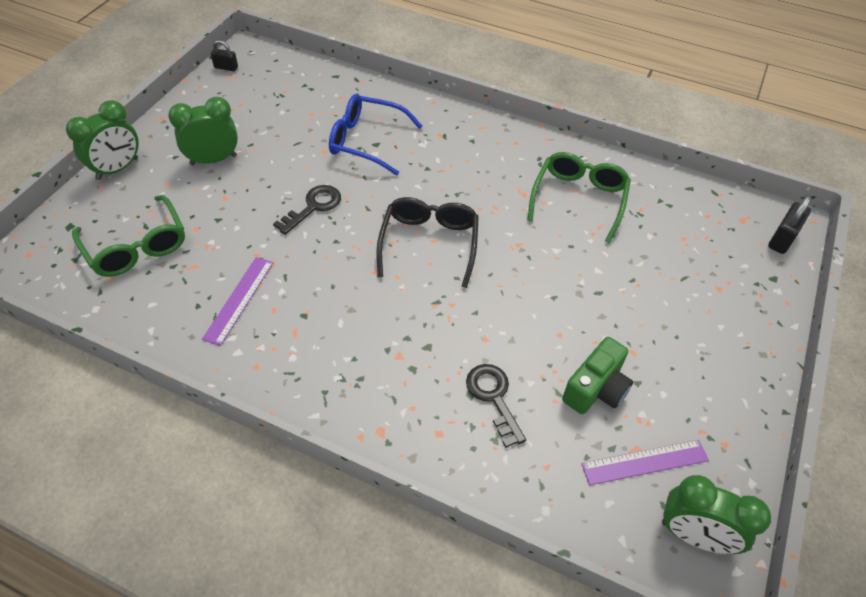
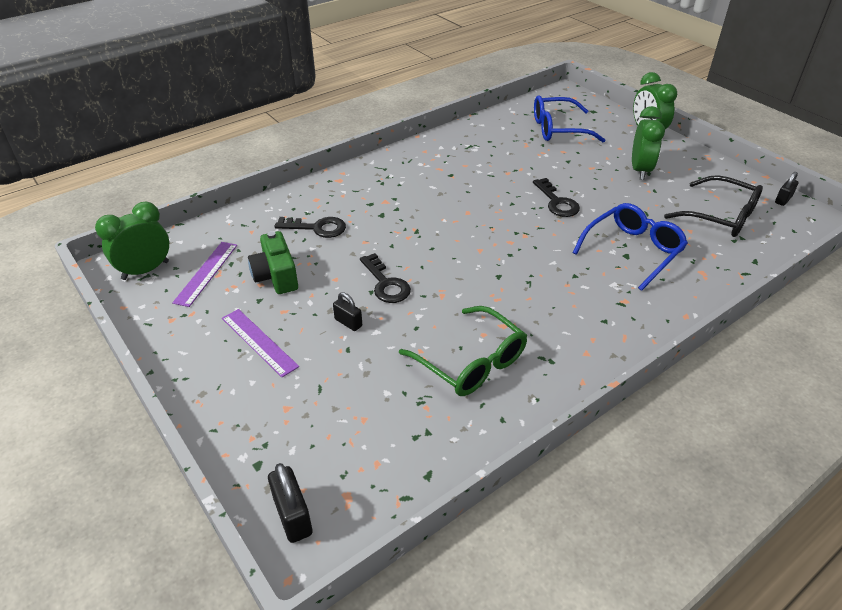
camera: 120 degrees right, 10 degrees down
green glasses [72,195,185,277] -> blue glasses [534,95,605,142]
purple ruler [202,257,273,346] -> purple ruler moved to [222,309,299,377]
black glasses [376,197,479,288] -> black glasses moved to [664,175,763,237]
none -> black padlock [333,292,362,331]
none -> black key [360,253,411,303]

